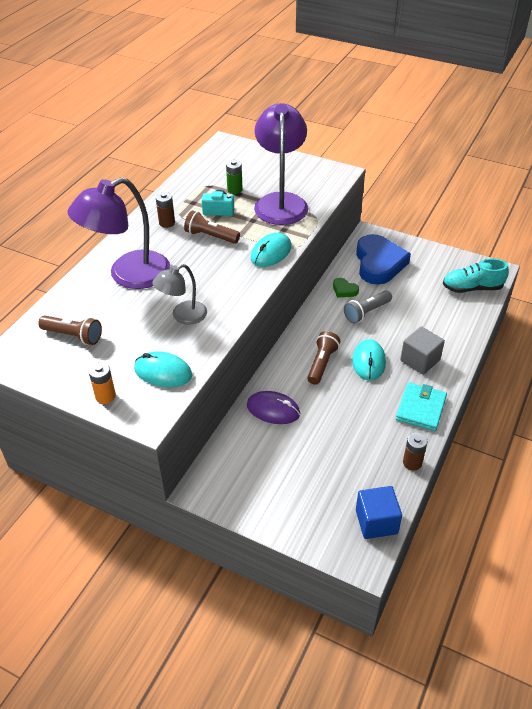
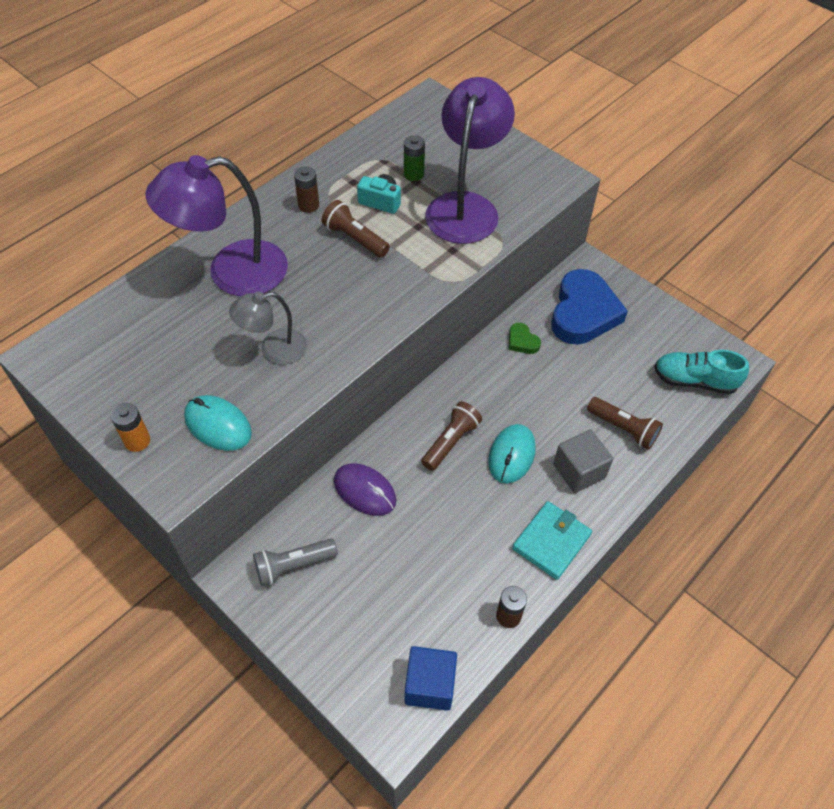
camera: 15 degrees right, 10 degrees up
brown flashlight [38,315,102,345] -> brown flashlight moved to [587,397,663,450]
turquoise mouse [251,233,292,267] -> none
grey flashlight [344,290,392,323] -> grey flashlight moved to [253,538,338,586]

